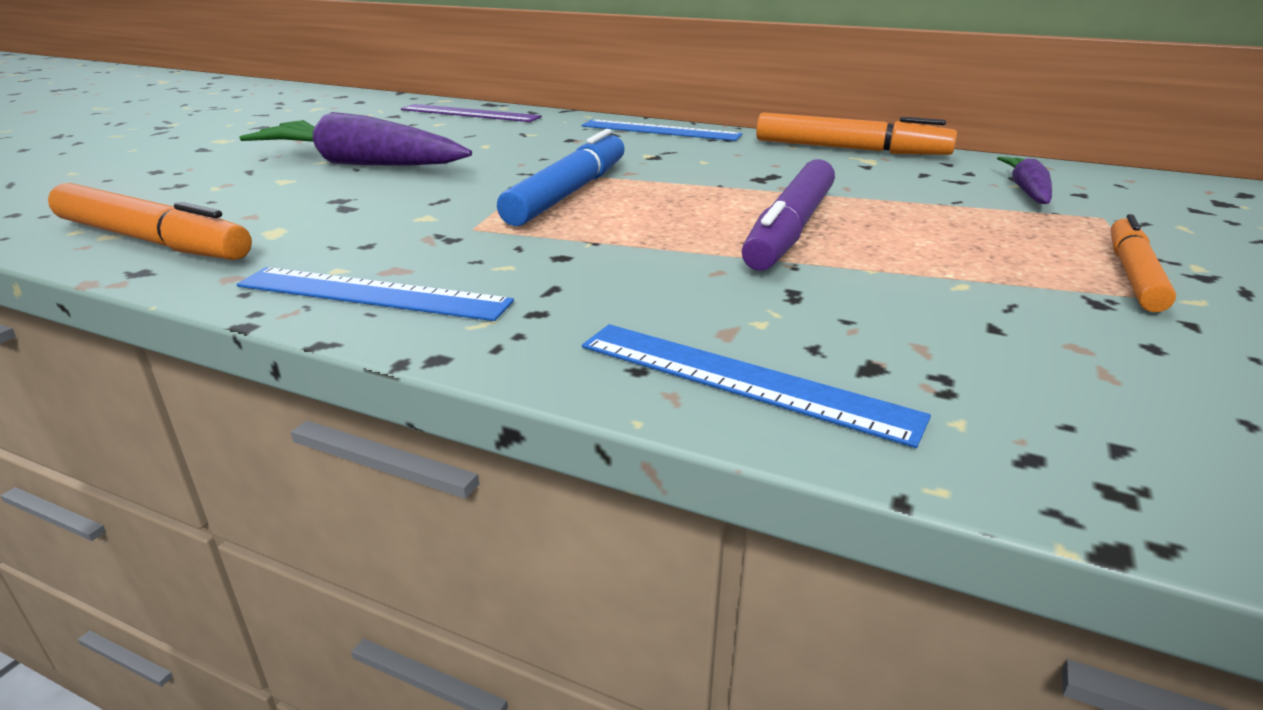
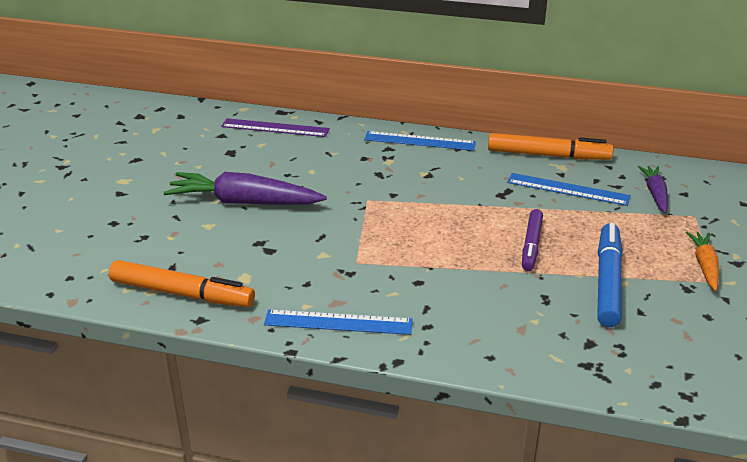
camera: 10 degrees left, 5 degrees up
blue marker [497,129,625,226] -> blue marker moved to [597,223,623,327]
blue ruler [582,324,931,448] -> blue ruler moved to [507,173,631,206]
purple marker [741,159,835,271] -> purple marker [522,209,543,271], size x0.66
orange marker [1110,214,1176,312] -> orange carrot [686,231,719,291]

